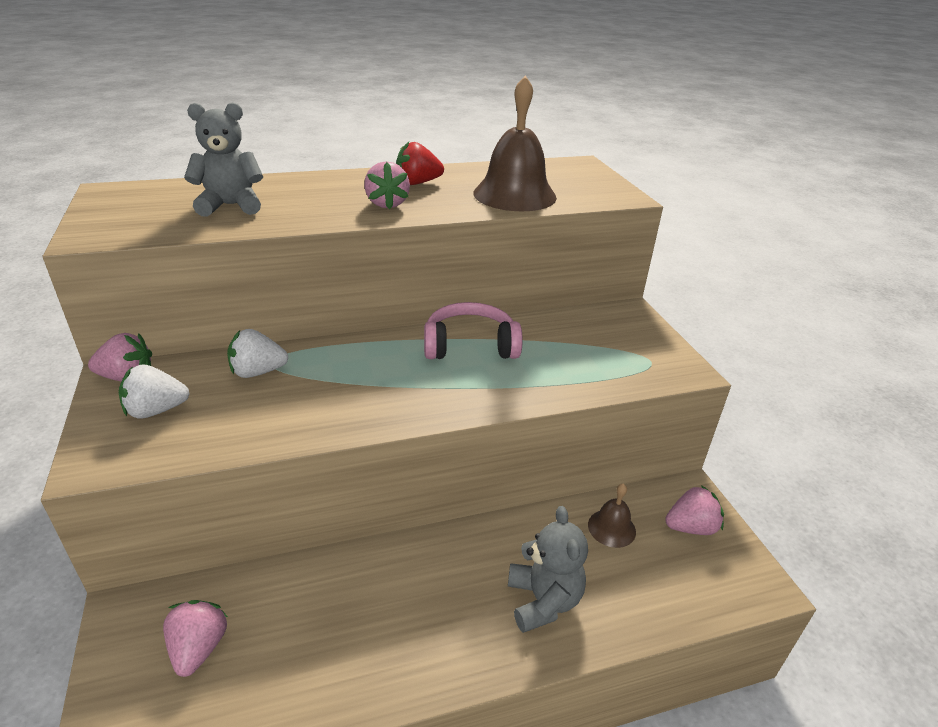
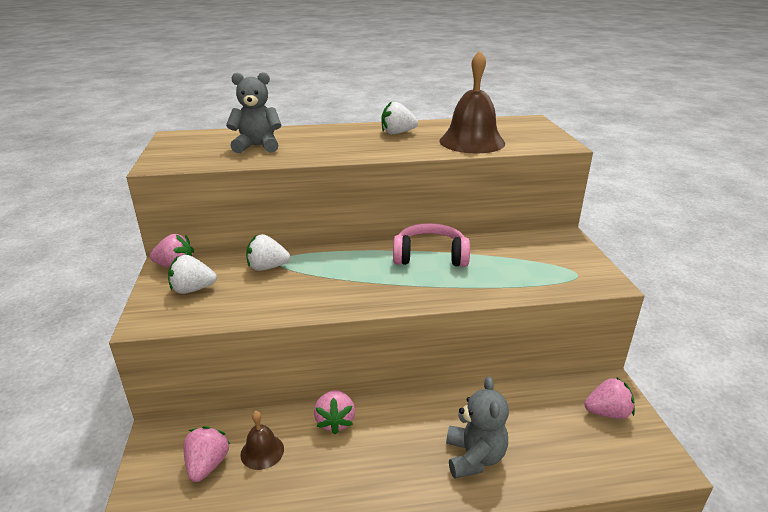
camera: 10 degrees right, 5 degrees down
pink strawberry [364,161,410,210] -> pink strawberry moved to [314,390,355,435]
red strawberry [396,142,444,185] -> white strawberry [382,101,418,134]
brown bell [588,483,636,548] -> brown bell moved to [241,411,284,470]

